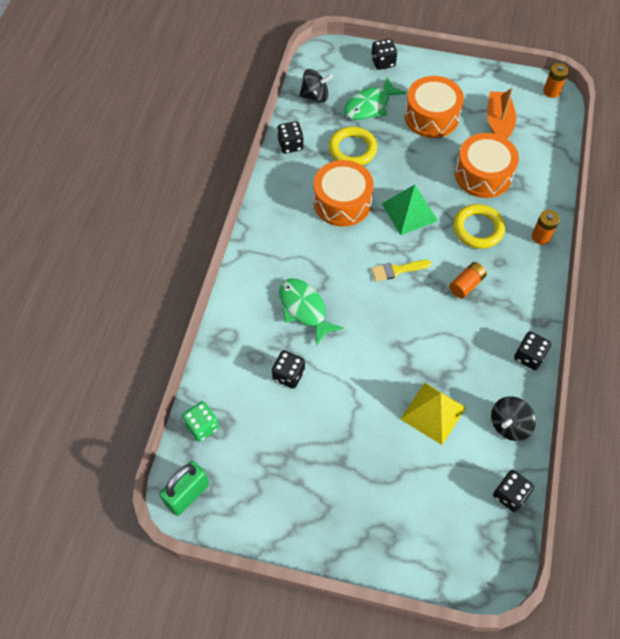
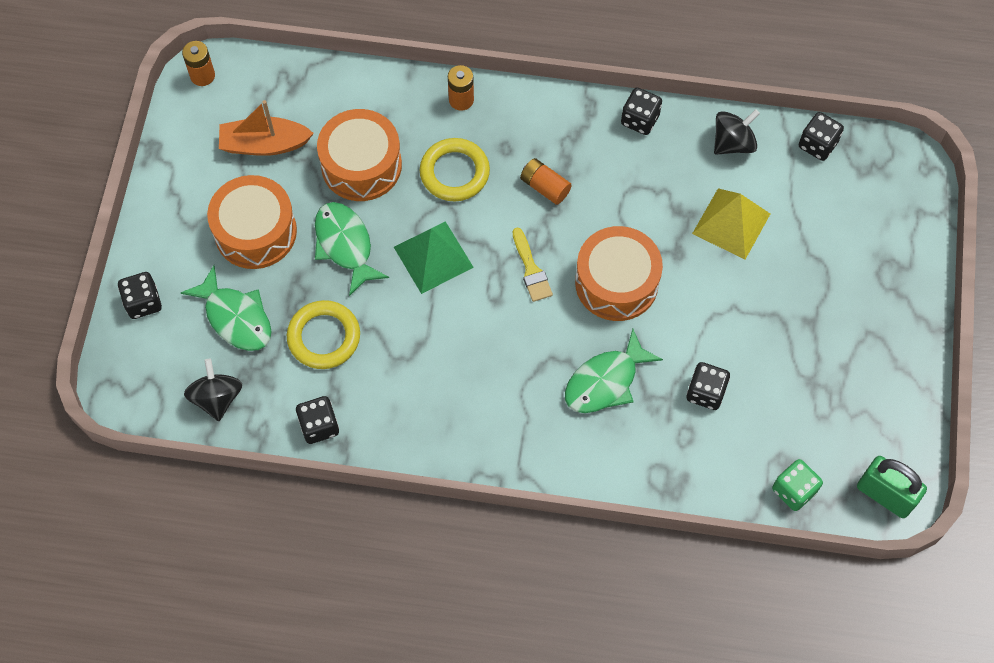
camera: 95 degrees left, 5 degrees up
orange drum [313,160,374,227] -> orange drum moved to [575,226,663,321]
black spinning top [491,396,536,441] -> black spinning top turned 75 degrees counterclockwise [714,109,760,155]
none -> green fish [315,202,389,296]

